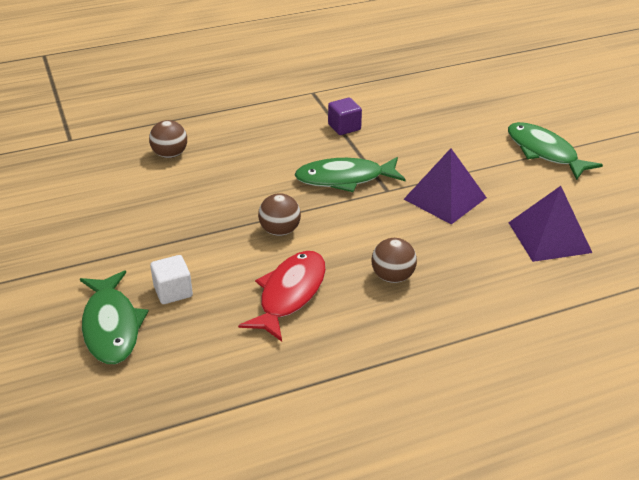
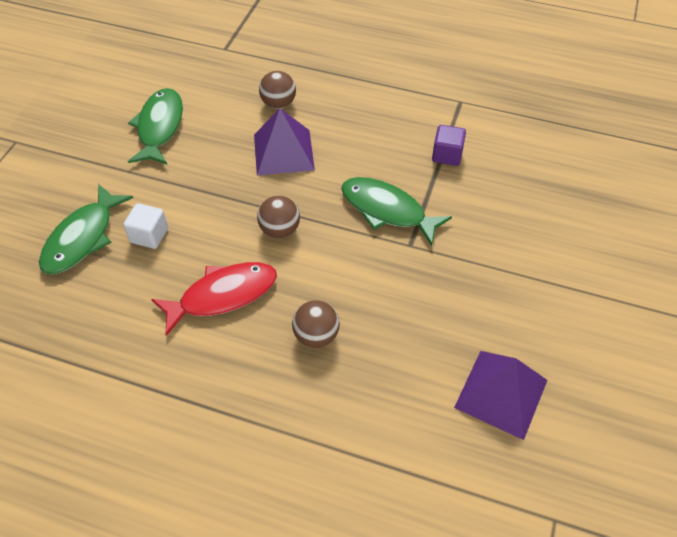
camera: 40 degrees right, 15 degrees up
purple pyramid [404,148,487,224] -> purple pyramid moved to [254,108,315,175]
green fish [508,122,603,180] -> green fish moved to [128,88,183,164]

